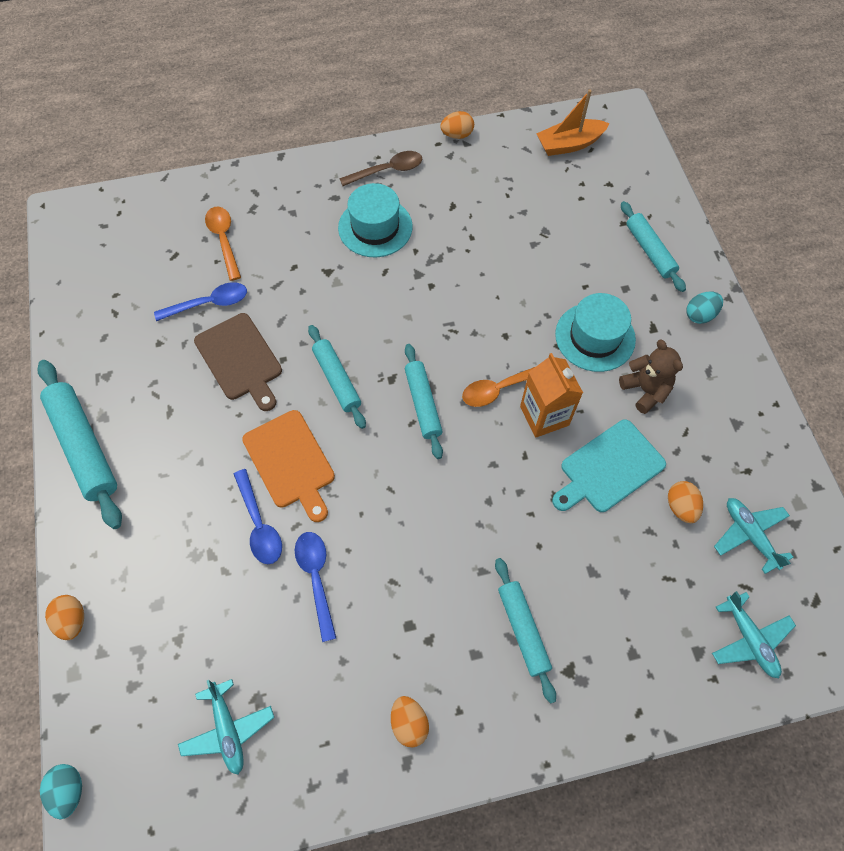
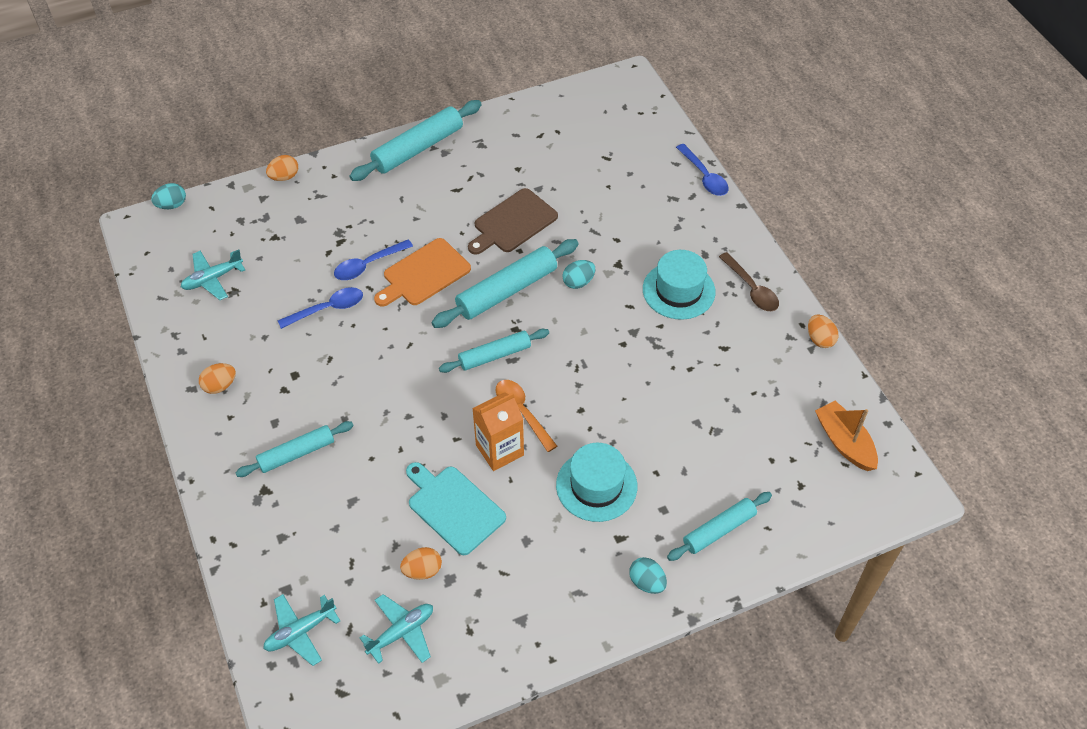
camera: 80 degrees right, 10 degrees down
blue spoon [154,282,247,321] -> blue spoon moved to [676,144,729,196]
orange spoon [205,207,241,281] -> none
turquoise rolling pin [308,325,366,429] -> turquoise rolling pin [431,239,579,328], size x1.55
brown teddy bear [619,339,683,414] -> none
none -> turquoise egg [562,260,595,289]

